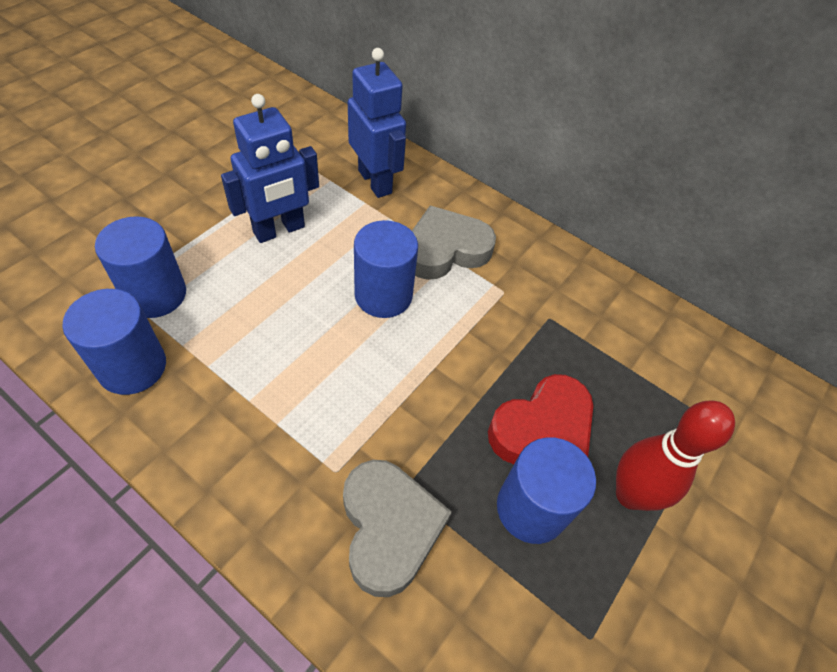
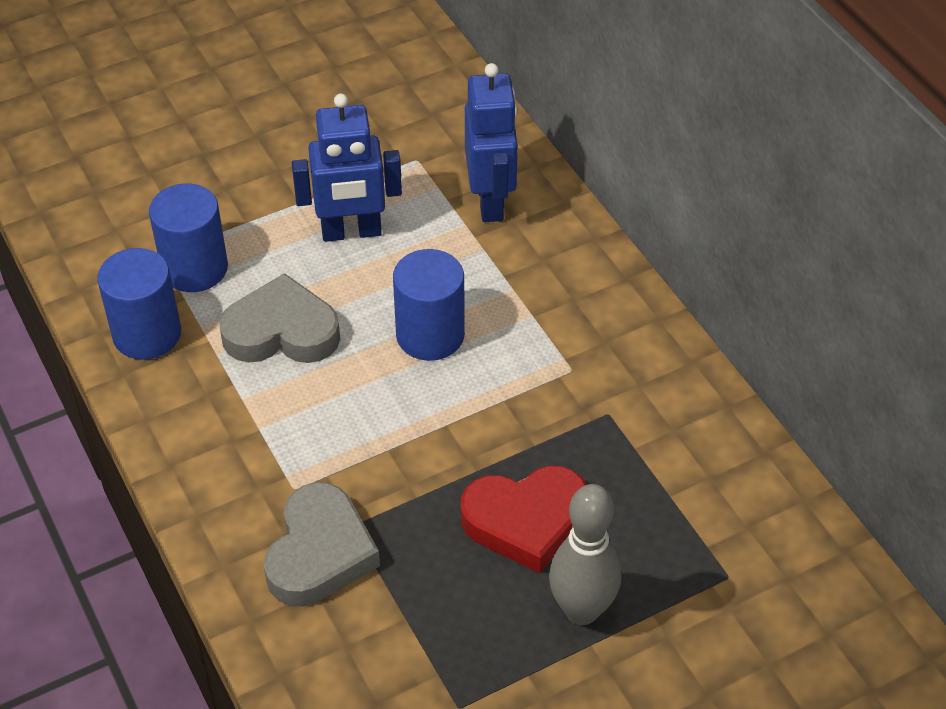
camera: 30 degrees right, 5 degrees down
grey heart [412,205,496,280] -> grey heart moved to [219,273,340,363]
blue cylinder [497,437,596,544] -> none
red bowling pin [616,401,735,511] -> grey bowling pin [549,484,621,625]

